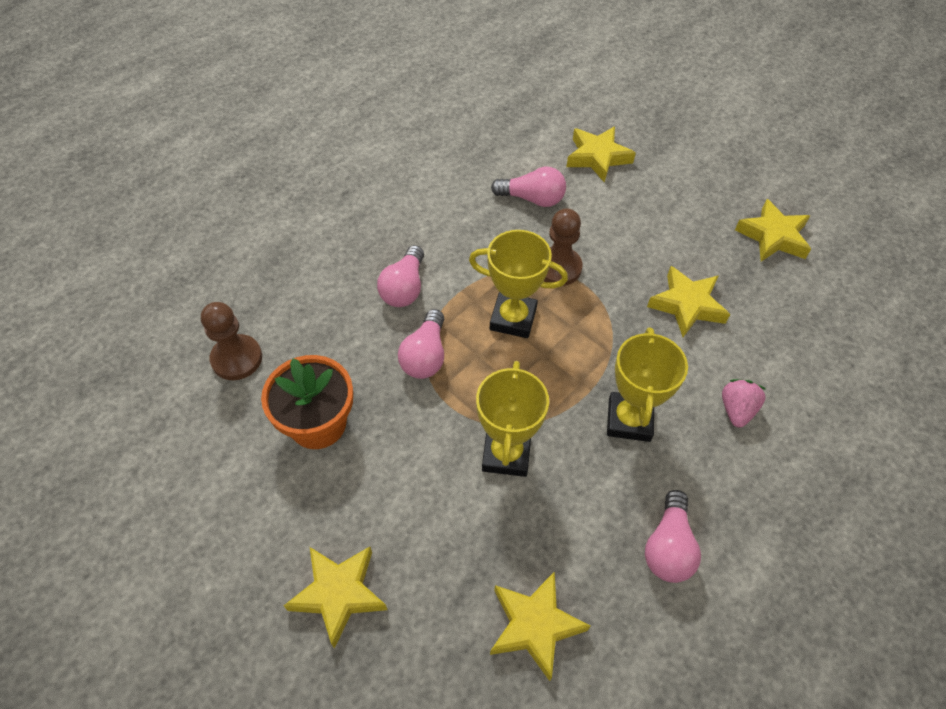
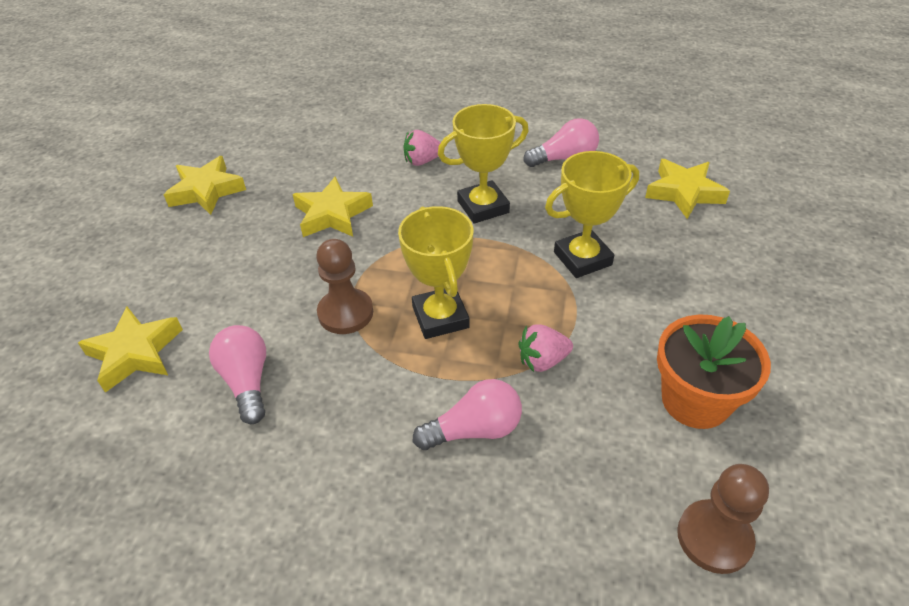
camera: 120 degrees left, 10 degrees down
yellow star [284,547,387,649] -> none
pink light bulb [398,309,444,379] -> pink strawberry [518,324,573,372]

